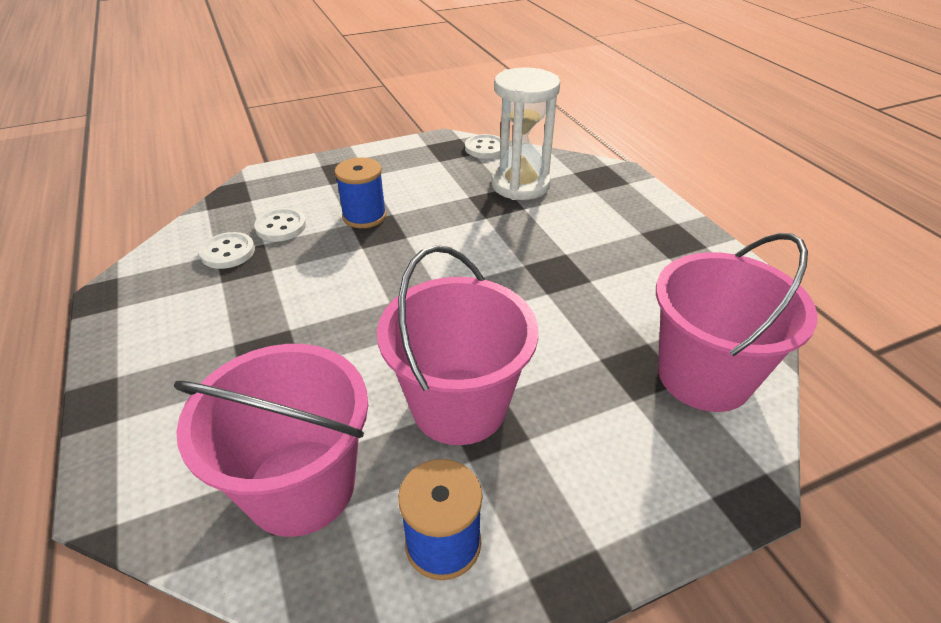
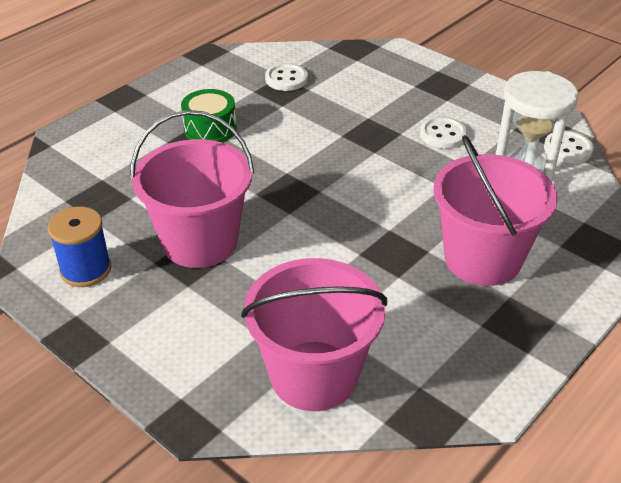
camera: 65 degrees right, 0 degrees up
pink bucket [174,344,368,537] -> pink bucket moved to [433,135,558,286]
white button [254,208,306,242] -> white button moved to [420,117,467,149]
blue spool [335,158,387,228] -> none
none -> green drum [181,89,237,142]

